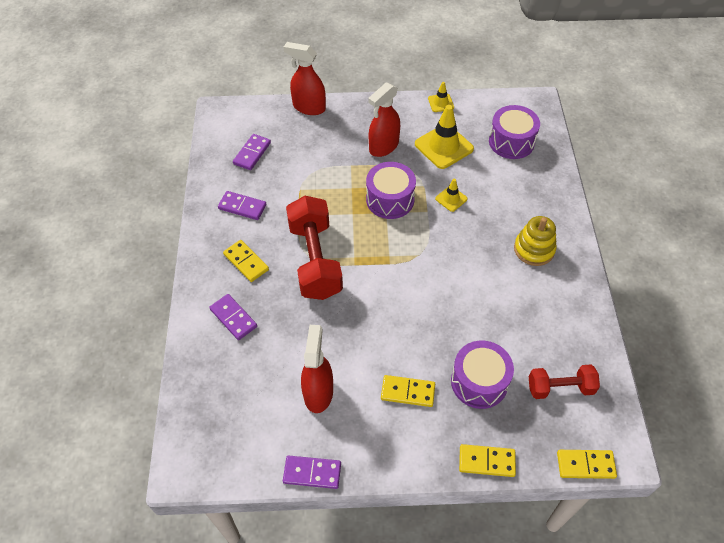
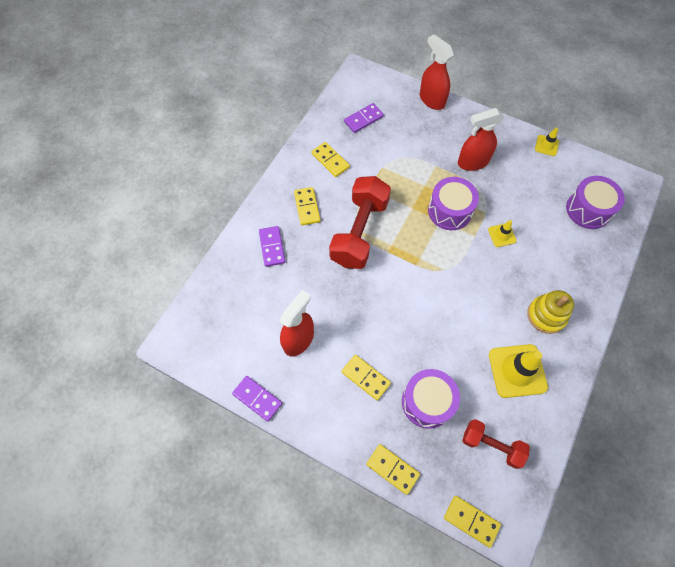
camera: 30 degrees right, 10 degrees up
purple domino [218,191,266,220] -> yellow domino [311,142,350,177]
yellow traffic cone [415,105,474,169] -> yellow traffic cone moved to [489,344,548,398]

